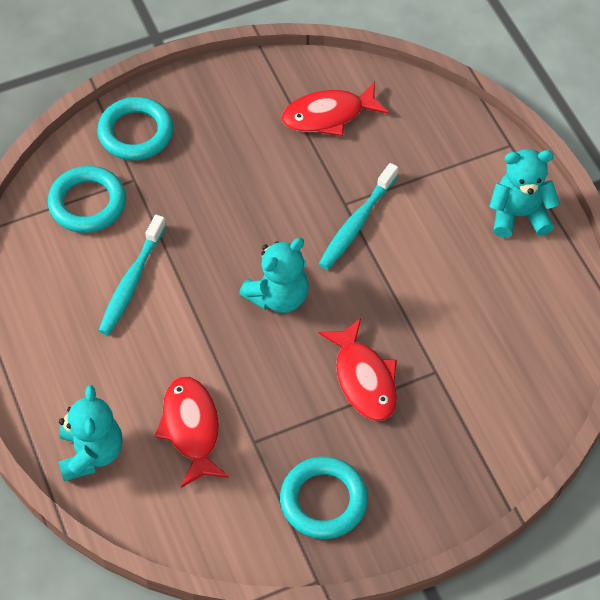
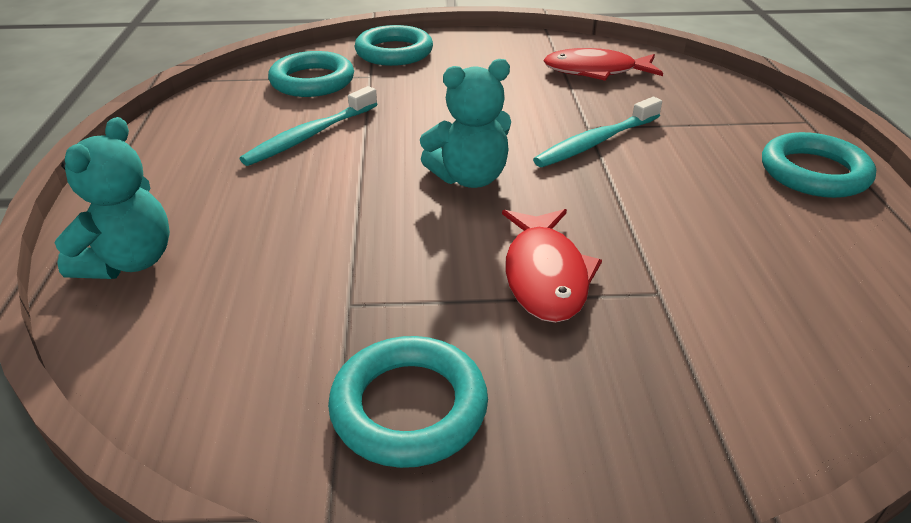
camera: 20 degrees right, 20 degrees down
red fish [155,377,229,488] -> none
turquoise teddy bear [489,149,560,238] -> turquoise ring [762,132,876,198]

